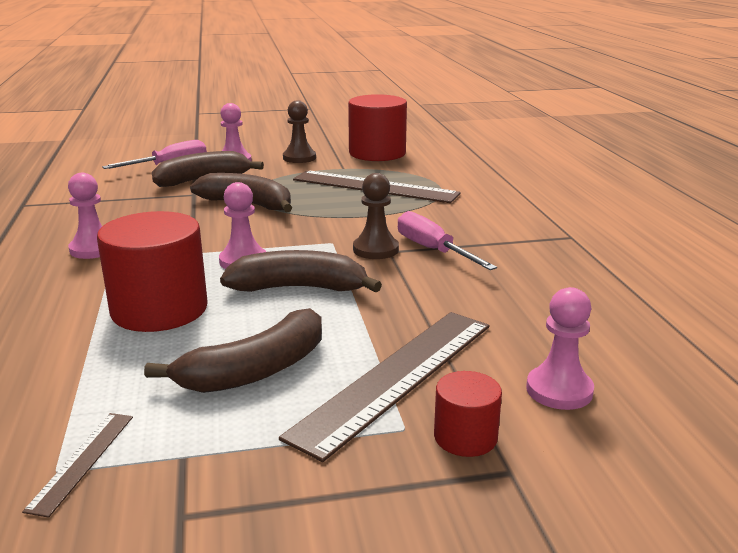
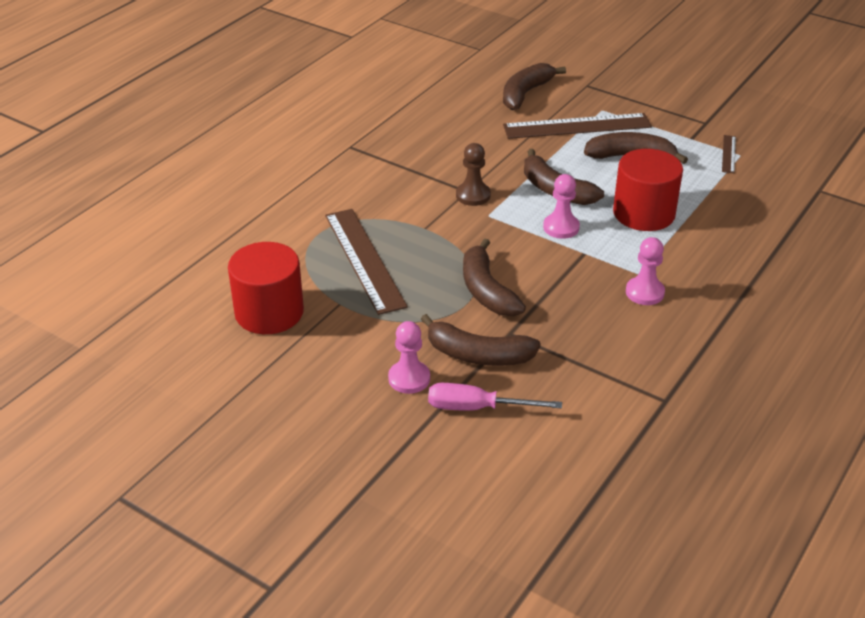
camera: 135 degrees left, 15 degrees up
brown ruler [22,413,133,518] -> brown ruler turned 45 degrees counterclockwise [722,135,736,173]
brown pawn [283,100,316,163] -> none
pink screwdriver [398,211,497,270] -> none
red cylinder [434,371,502,457] -> none
pink pawn [526,287,594,410] -> brown banana [503,63,566,110]

